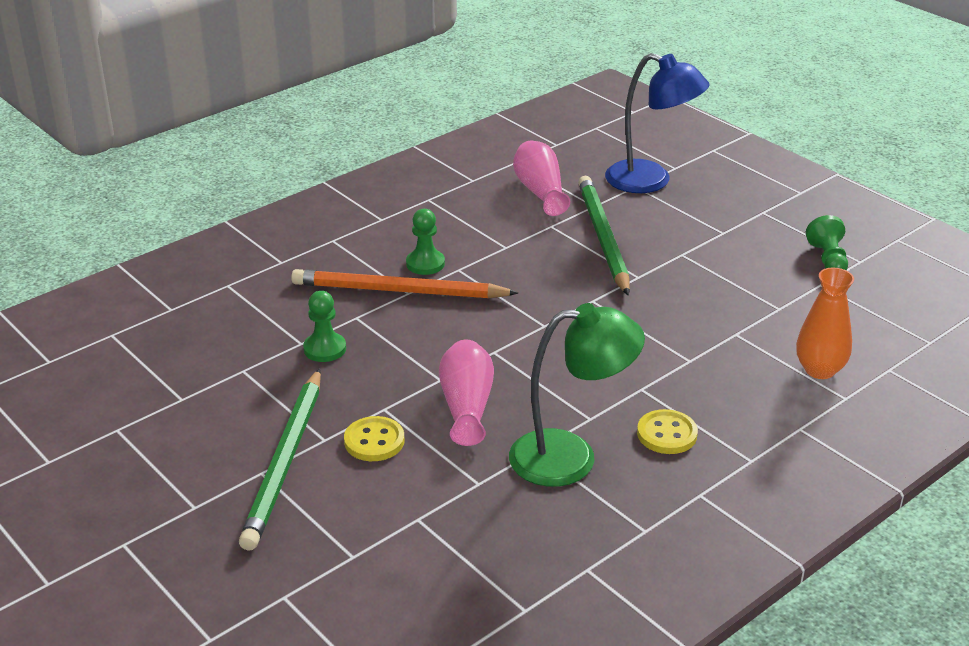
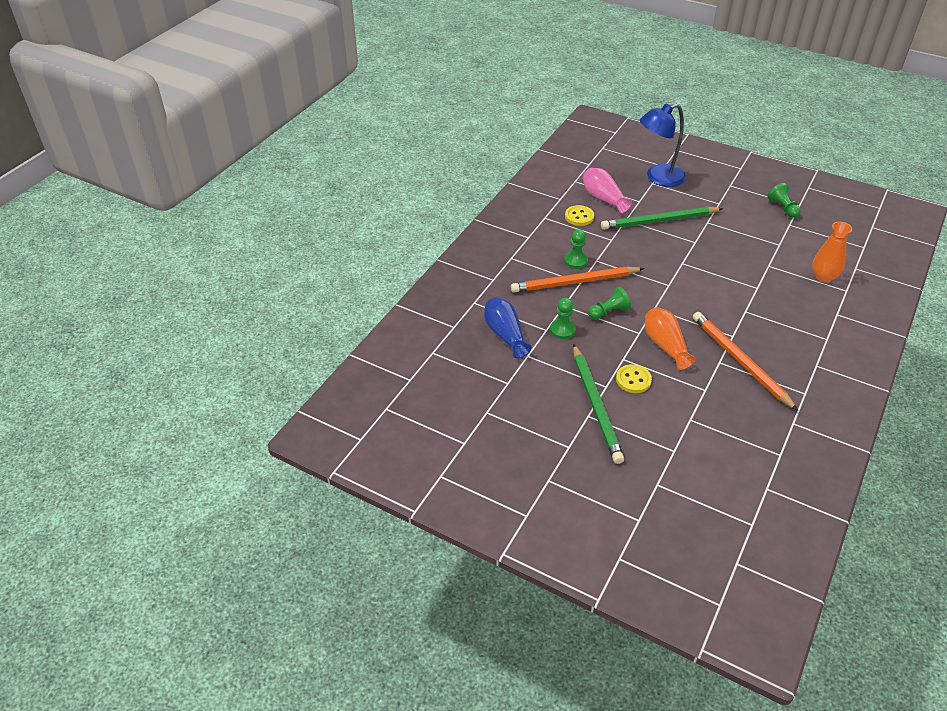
camera: 20 degrees left, 10 degrees up
pink vase [439,340,494,446] -> orange vase [645,307,696,370]
green lamp [509,303,645,487] -> orange pencil [693,312,798,411]
green pencil [578,176,630,296] -> green pencil turned 75 degrees counterclockwise [601,207,723,230]
blue lamp [605,53,709,193] -> blue lamp turned 150 degrees clockwise [640,103,686,187]
yellow button [637,409,698,454] -> yellow button moved to [565,205,594,226]
none -> blue vase [484,297,532,358]
none -> green pawn [588,287,631,320]

